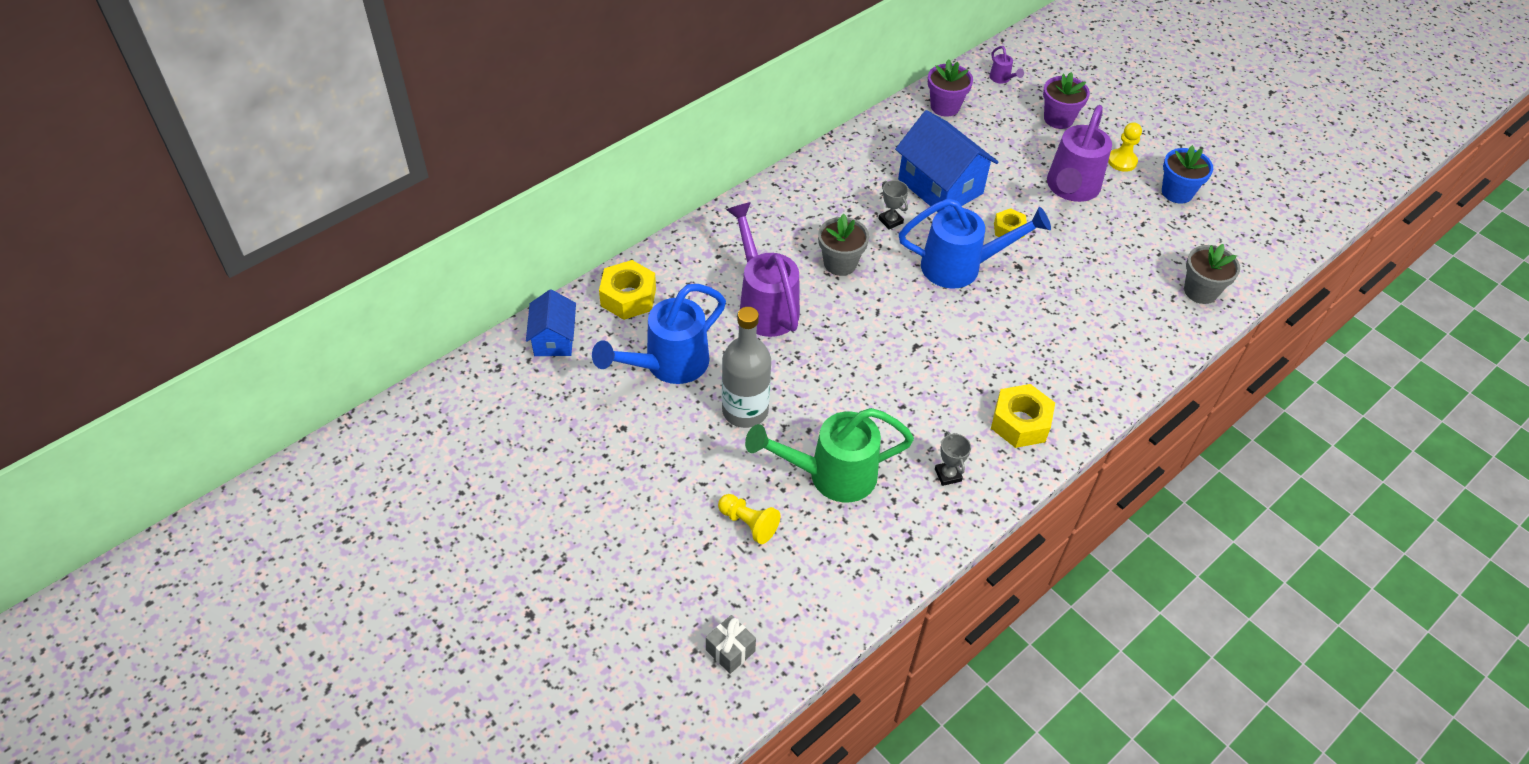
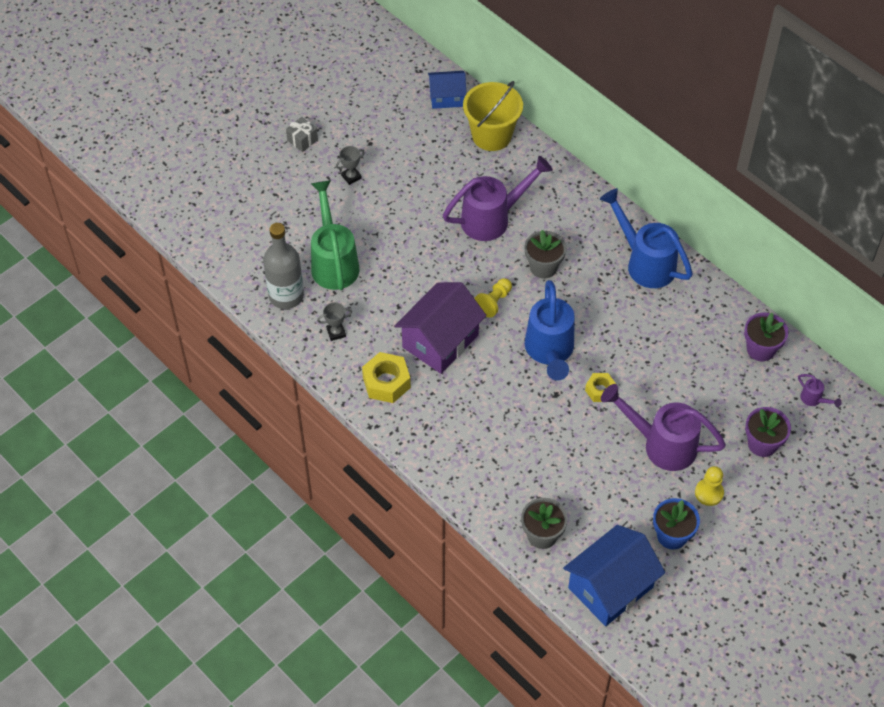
camera: 90 degrees right, 5 degrees up
blue watering can [592,284,726,384] -> blue watering can moved to [600,188,693,288]
yellow nut [599,260,656,320] -> yellow bucket [463,81,523,151]
grey gift [706,615,756,674] -> grey gift moved to [286,117,318,152]
yellow pawn [718,494,780,544] -> yellow pawn moved to [474,278,512,318]
grey bottle [722,307,771,428] -> grey bottle moved to [263,223,304,309]
grey trophy [878,180,909,230] -> grey trophy moved to [336,146,365,185]
blue house [895,110,998,212] -> blue house moved to [563,525,665,626]
purple watering can [989,46,1024,84] -> purple watering can turned 105 degrees counterclockwise [798,374,842,407]
none -> purple house [395,282,487,374]

